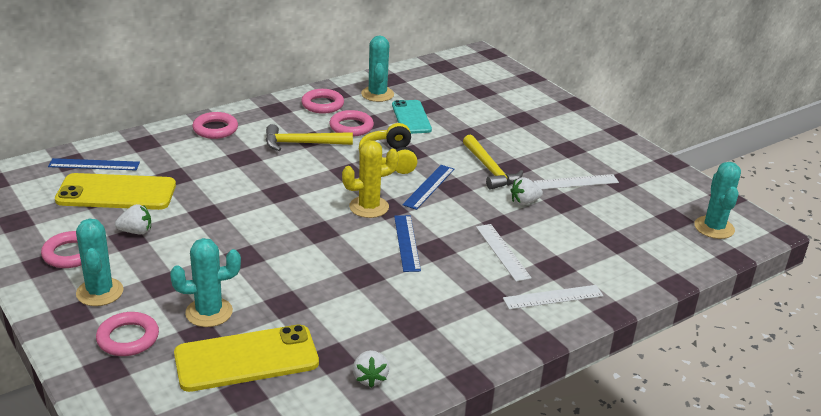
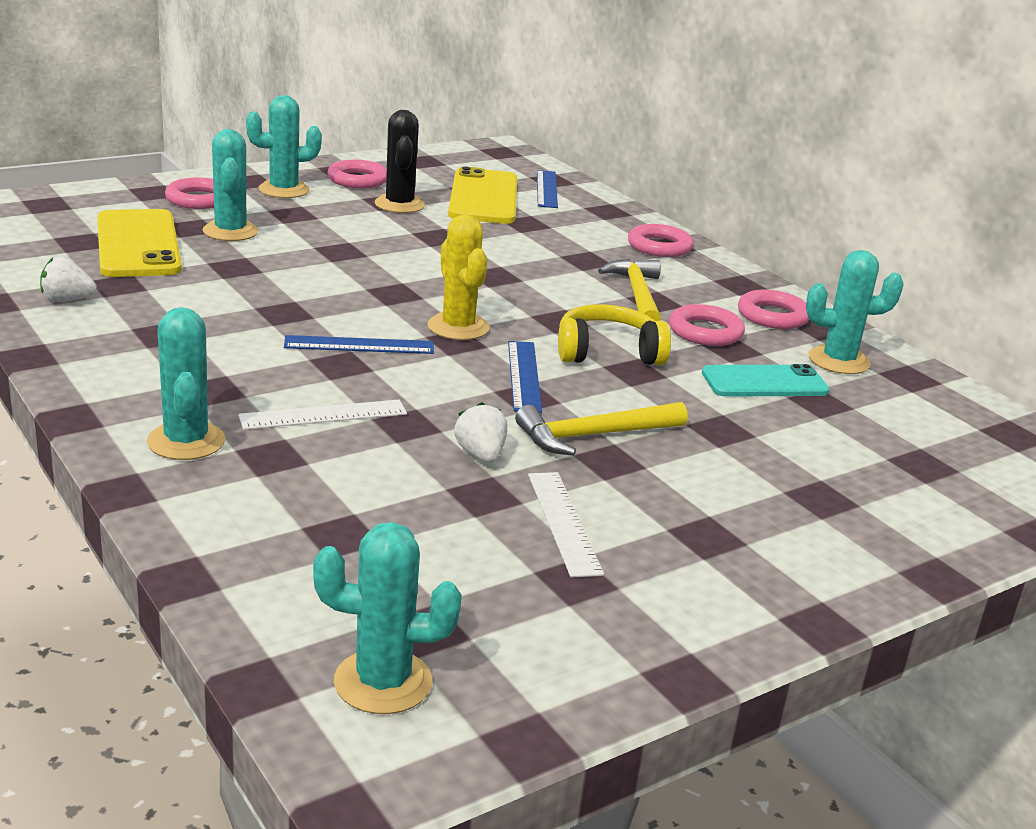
camera: 90 degrees right, 5 degrees down
white strawberry [115,204,151,234] -> black cactus [375,110,425,213]
blue ruler [402,165,454,210] -> blue ruler turned 60 degrees clockwise [508,341,542,413]
white ruler [503,285,604,309] -> turquoise cactus [147,307,225,460]

